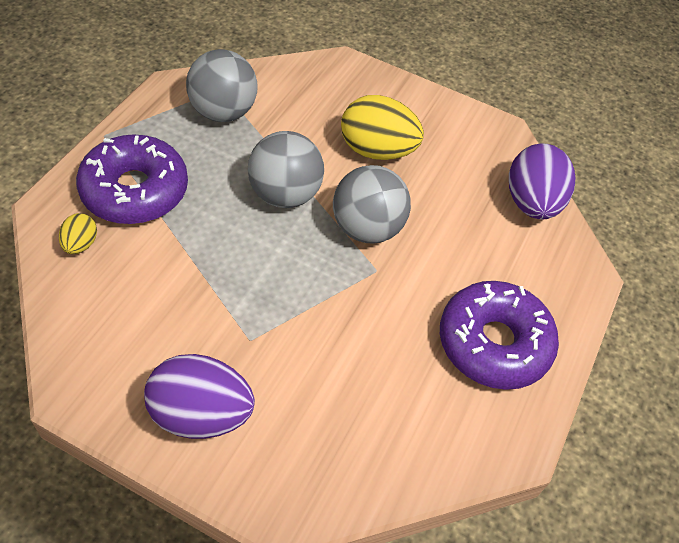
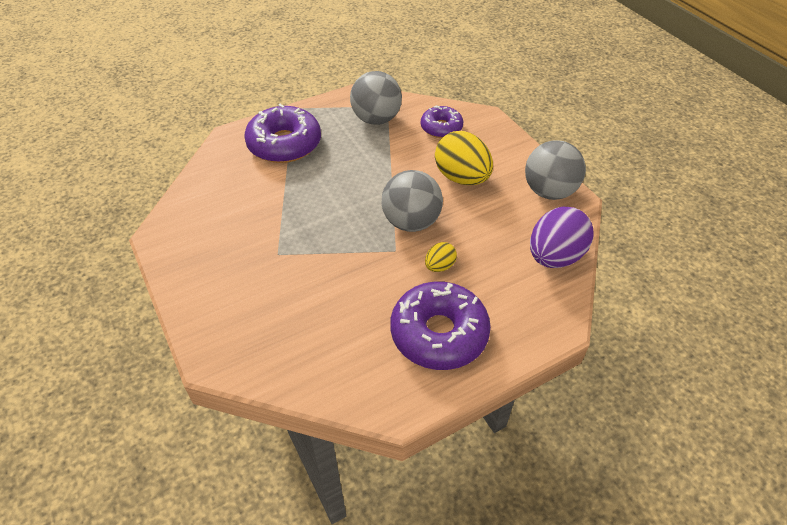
camera: 40 degrees right, 5 degrees down
yellow egg [59,213,97,254] -> yellow egg moved to [425,242,457,272]
purple egg [144,354,255,439] -> none
grey ball [248,131,324,208] -> grey ball moved to [525,140,586,200]
none -> purple donut [421,105,463,138]

